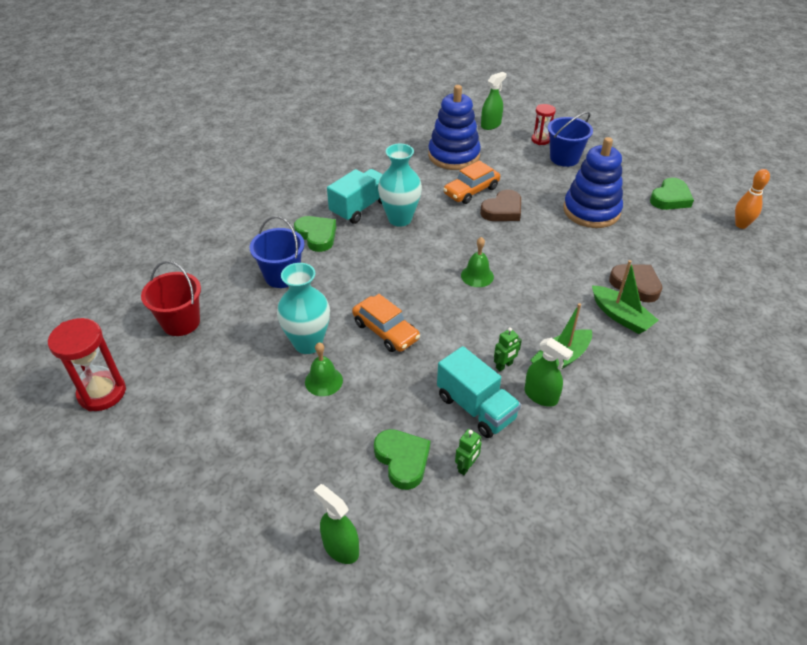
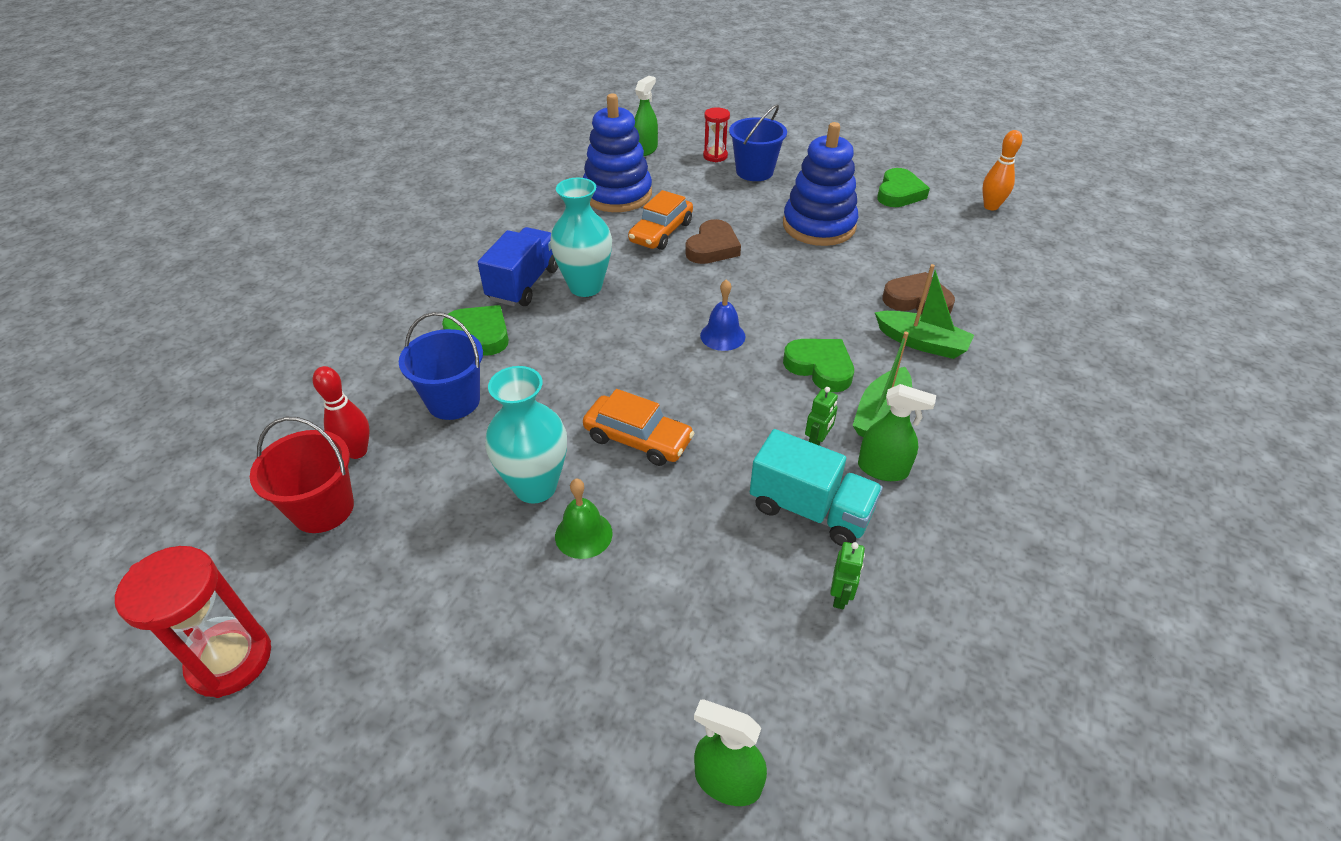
camera: 20 degrees left, 0 degrees up
turquoise truck [327,169,383,224] -> blue truck [478,227,558,306]
green heart [374,429,430,490] -> green heart moved to [783,339,854,392]
green bell [461,237,494,287] -> blue bell [700,279,746,351]
none -> red bowling pin [313,366,370,459]

